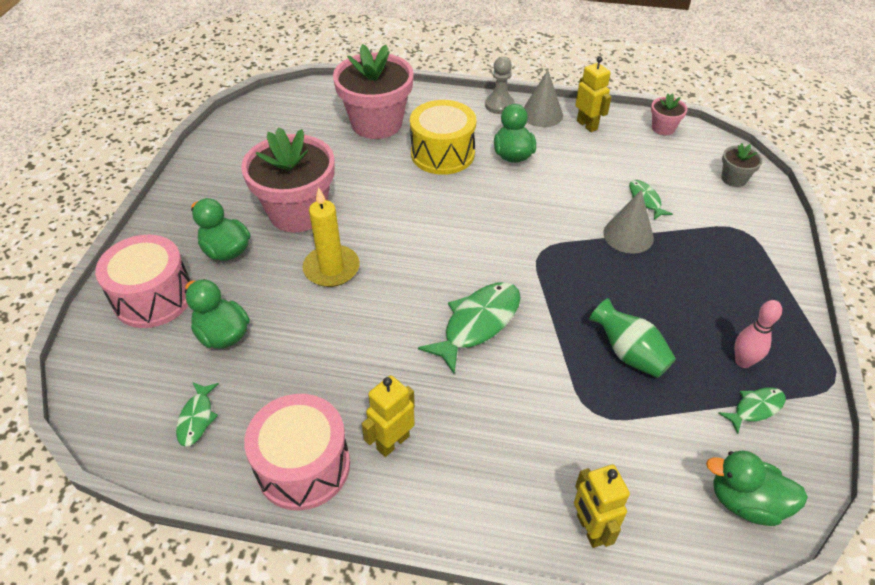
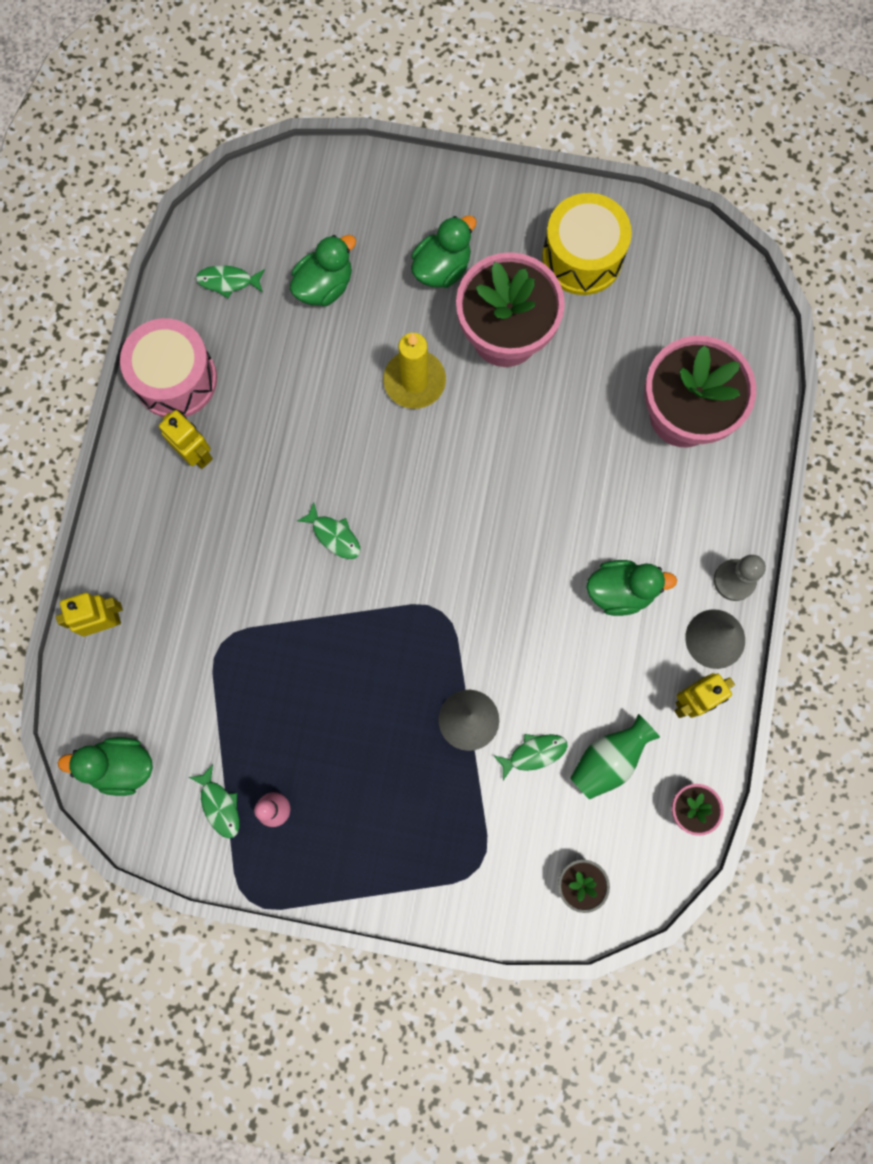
camera: 90 degrees right, 30 degrees up
pink drum [95,235,190,328] -> none
yellow drum [410,100,476,175] -> yellow drum moved to [542,193,632,295]
green fish [418,282,521,374] -> green fish [297,502,360,559], size x0.54
green vase [589,298,676,378] -> green vase moved to [570,714,660,799]
green duck [706,451,808,526] -> green duck turned 105 degrees counterclockwise [58,737,153,796]

